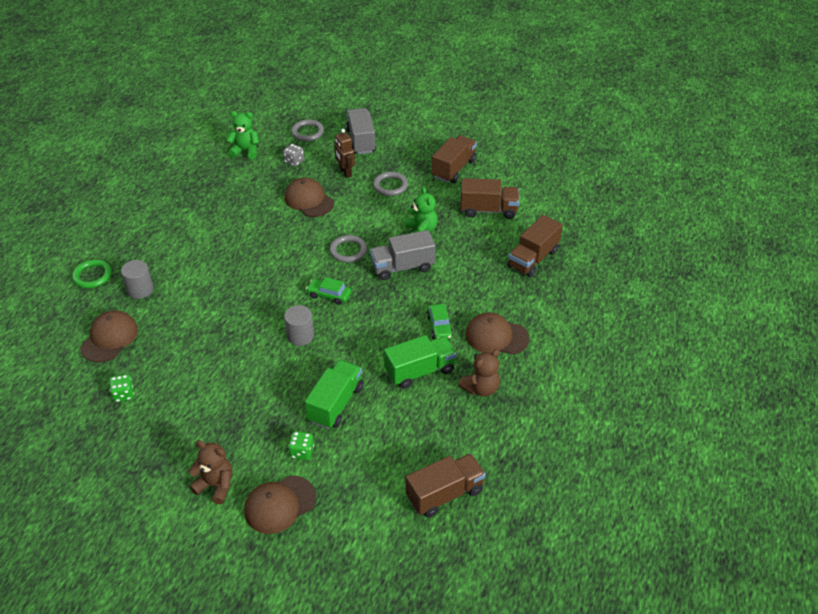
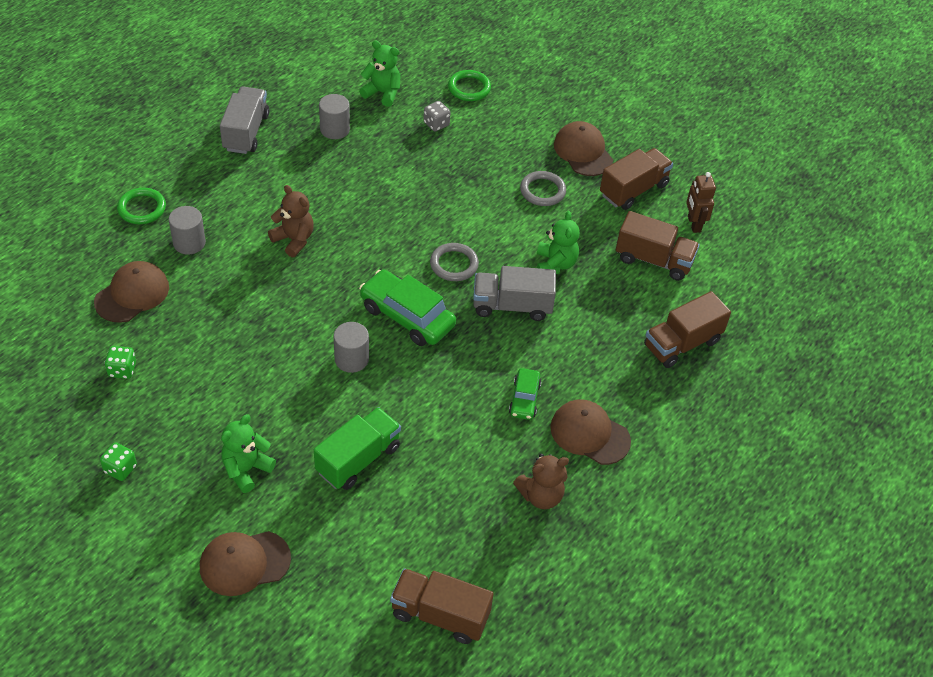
camera: 15 degrees right, 5 degrees up
brown teddy bear [189,440,232,504] -> brown teddy bear moved to [268,185,314,257]
brown cap [285,177,334,217] -> brown cap moved to [554,121,613,176]
green dice [288,431,314,460] -> green dice moved to [100,442,137,481]
grey ring [291,119,324,141] -> green ring [448,70,491,101]
green car [306,277,351,305] -> green car [359,270,456,346], size x1.79
brown robot [334,129,355,178] -> brown robot moved to [686,172,716,233]
grey truck [346,108,376,154] -> grey truck moved to [220,87,269,154]
green truck [384,335,457,389] -> none
brown truck [406,453,486,518] -> brown truck turned 150 degrees counterclockwise [390,568,494,644]
none -> green teddy bear [221,414,276,493]
none -> grey cylinder [319,94,350,139]

